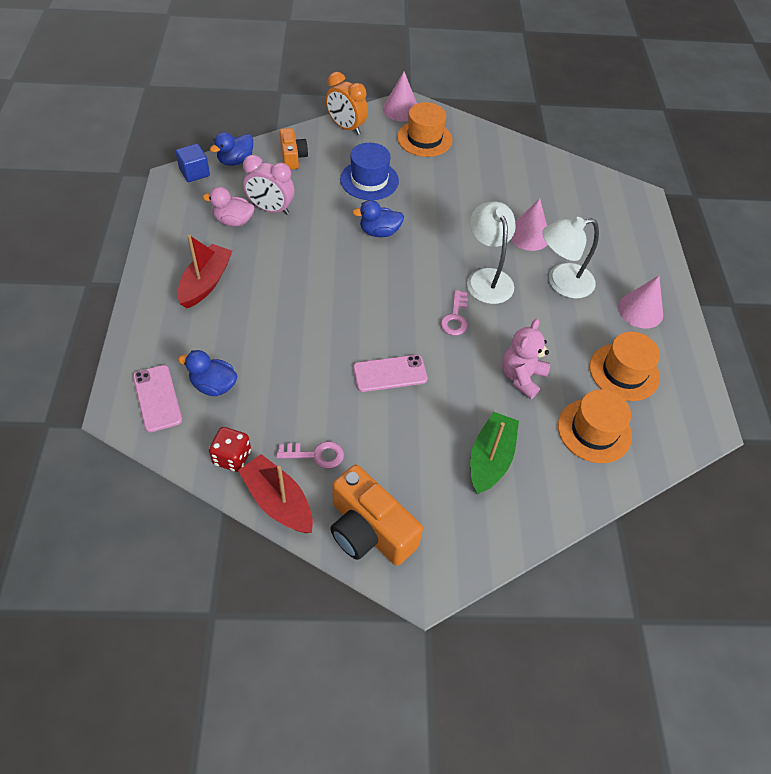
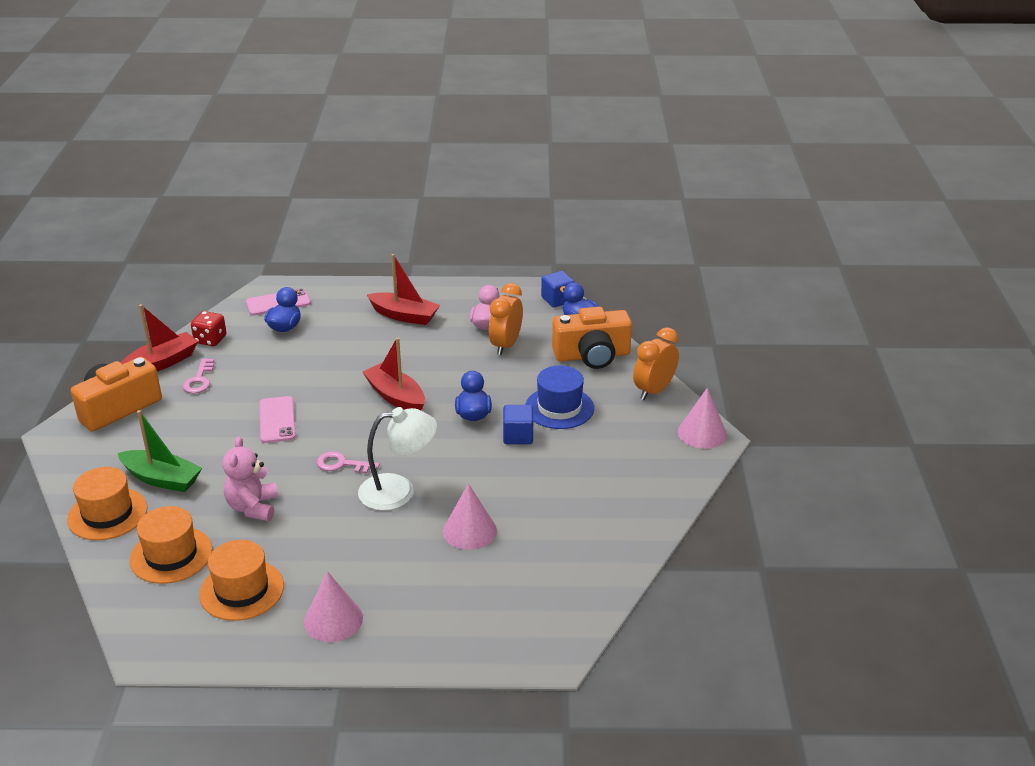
camera: 95 degrees right, 20 degrees down
pink clock [243,155,294,215] -> orange clock [489,283,523,355]
orange camera [280,128,308,169] -> orange camera [552,307,632,369], size x1.71
orange hat [397,102,453,157] -> orange hat moved to [67,467,148,540]
pink teddy bear [502,319,550,399] -> pink teddy bear turned 120 degrees counterclockwise [223,436,278,521]
white lamp [542,217,599,299] -> none
none -> red boat [362,337,425,410]
none -> blue cube [503,405,533,444]

